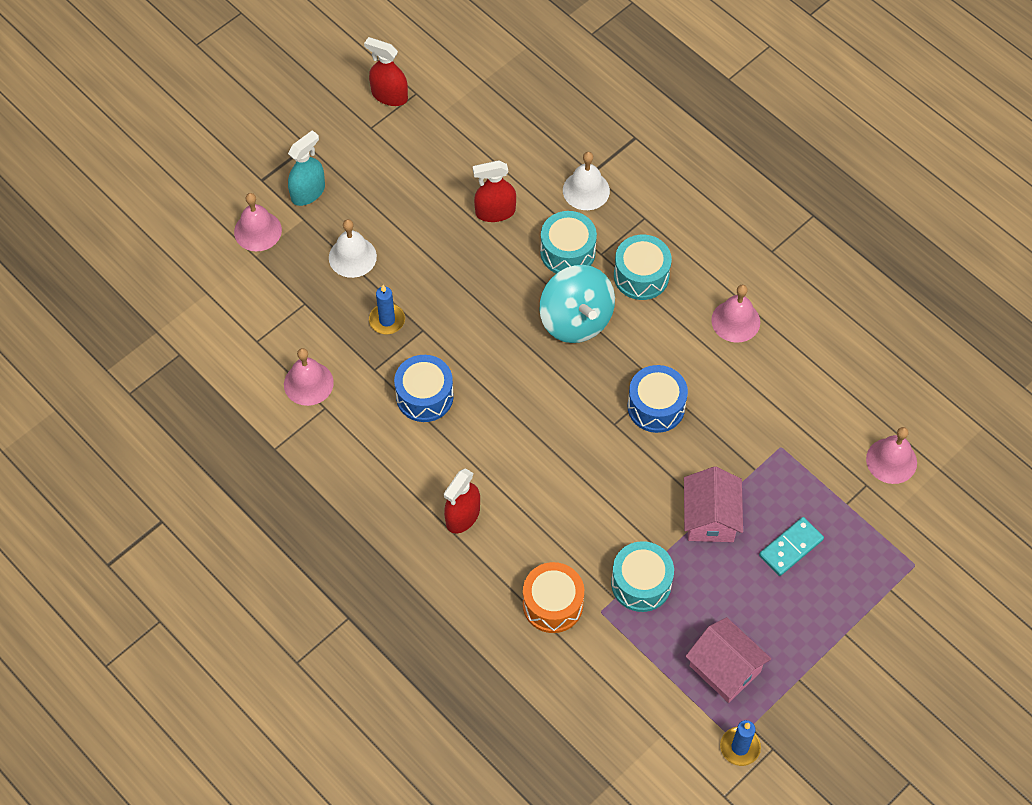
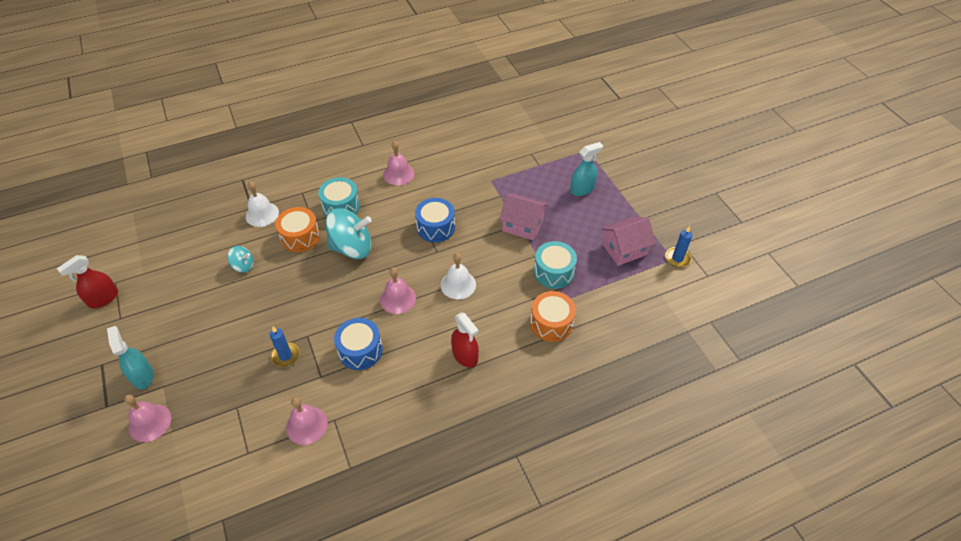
camera: 70 degrees left, 10 degrees down
white bell [329,219,377,278] -> white bell moved to [441,253,476,299]
red spray bottle [473,160,516,222] -> turquoise spinning top [227,246,254,273]
turquoise drum [540,211,597,273] -> orange drum [275,207,320,252]
turquoise domino [759,517,824,576] -> none
pink bell [866,427,917,484] -> pink bell moved to [380,267,416,314]
none -> turquoise spray bottle [570,142,603,196]

